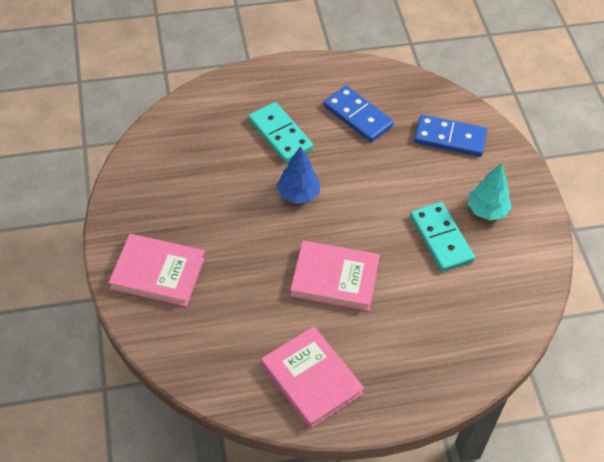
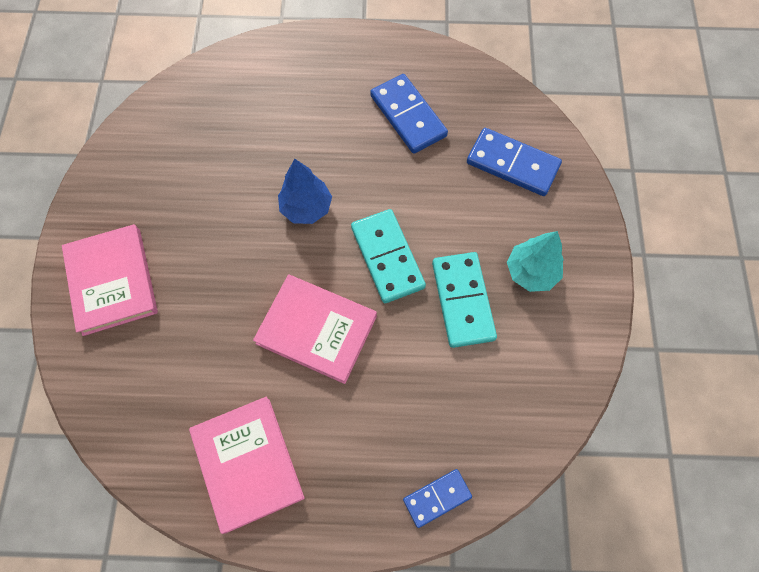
camera: 15 degrees right, 15 degrees up
pink book [108,234,205,307] -> pink book turned 45 degrees clockwise [62,224,158,336]
turquoise domino [248,102,313,163] -> turquoise domino moved to [351,209,426,303]
none -> blue domino [403,469,472,528]

